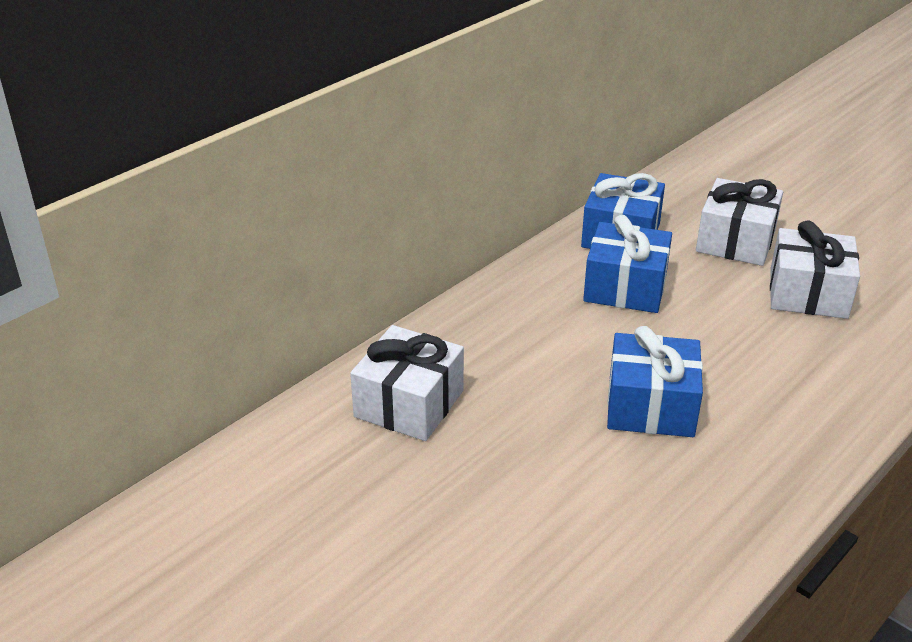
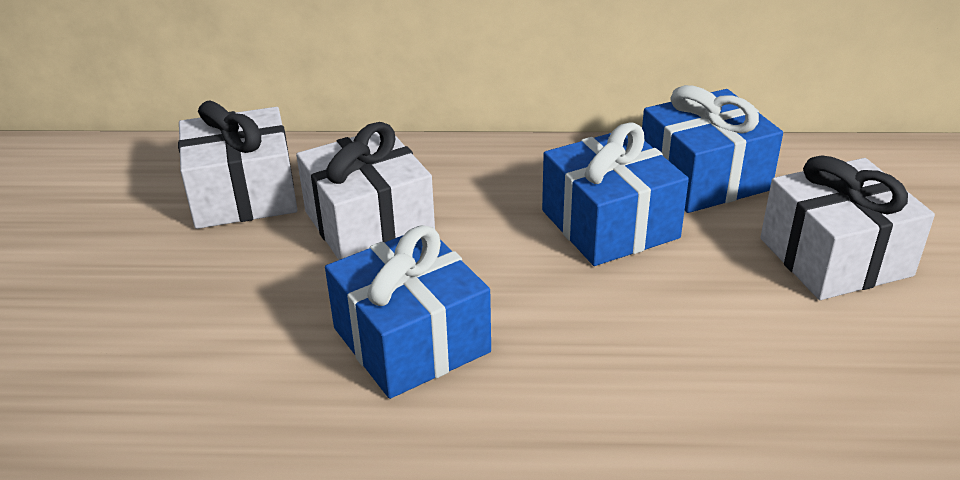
camera: 50 degrees right, 0 degrees up
white gift [770,220,860,319] -> white gift moved to [296,122,435,260]

